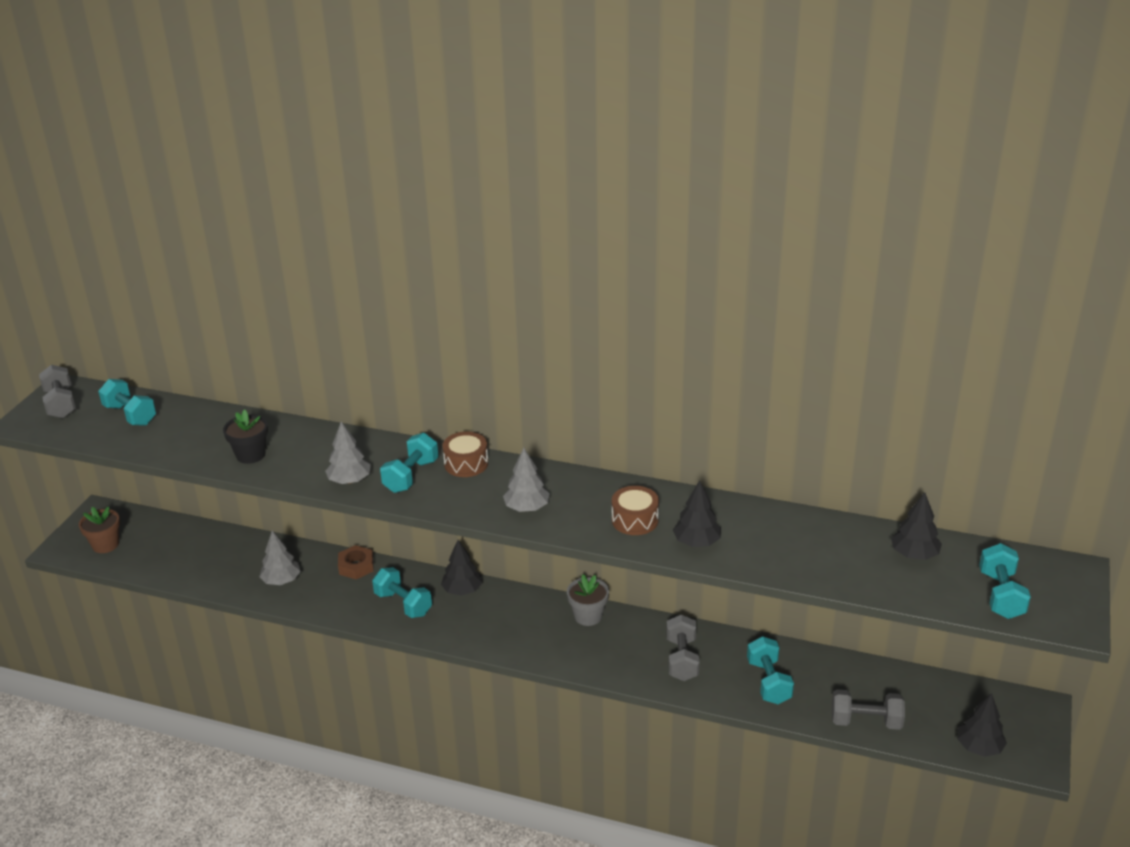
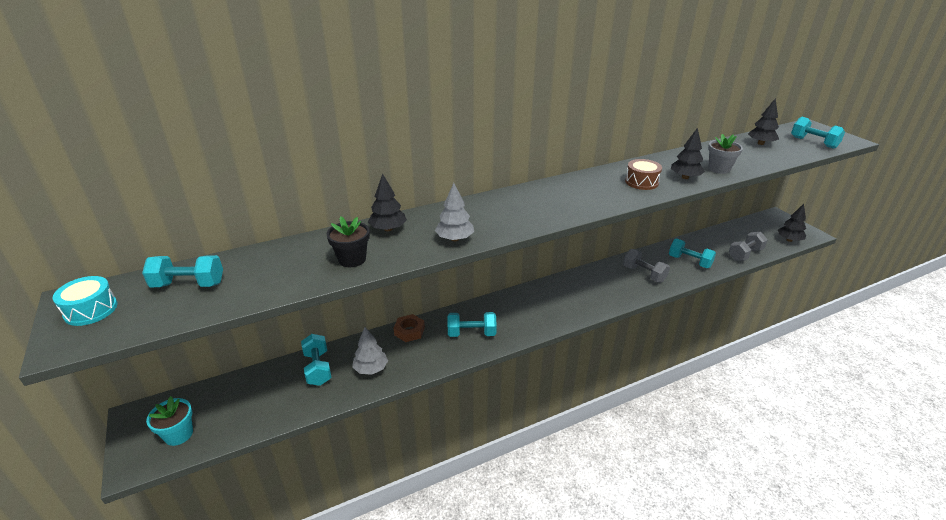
camera: 45 degrees left, 0 degrees up
grey dumbbell [39,365,76,418] -> turquoise drum [52,276,117,326]
brown flower pot [79,507,120,553] -> turquoise flower pot [146,396,193,446]
turquoise dumbbell [380,433,439,493] -> turquoise dumbbell moved to [301,334,331,386]
black tree [441,540,482,596] -> black tree moved to [368,174,407,231]
brown drum [442,432,488,477] -> none
grey tree [503,448,550,512] -> none
grey flower pot [567,574,609,626] -> grey flower pot moved to [708,134,743,174]

